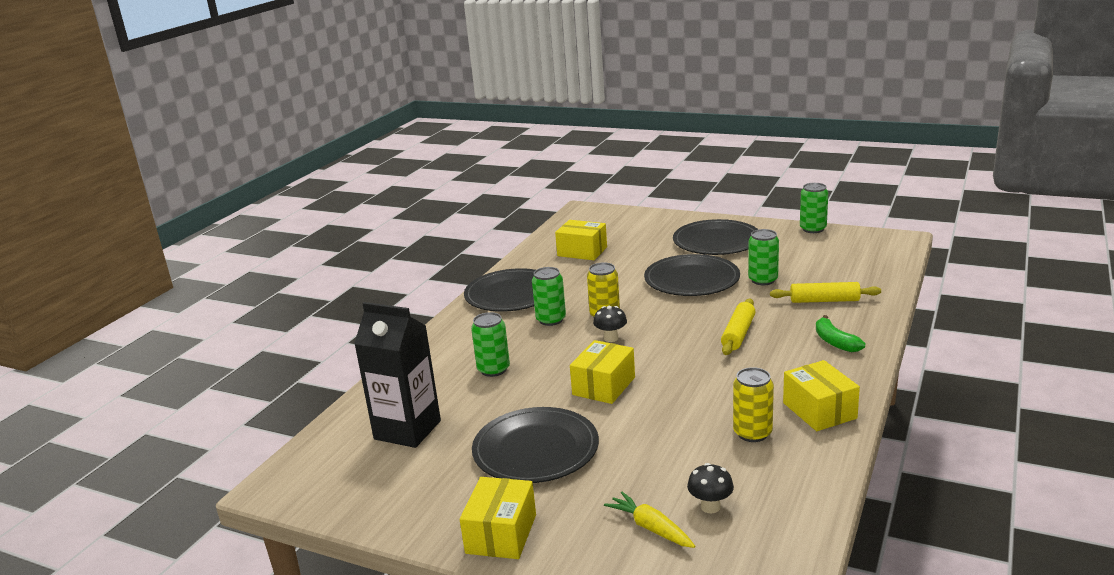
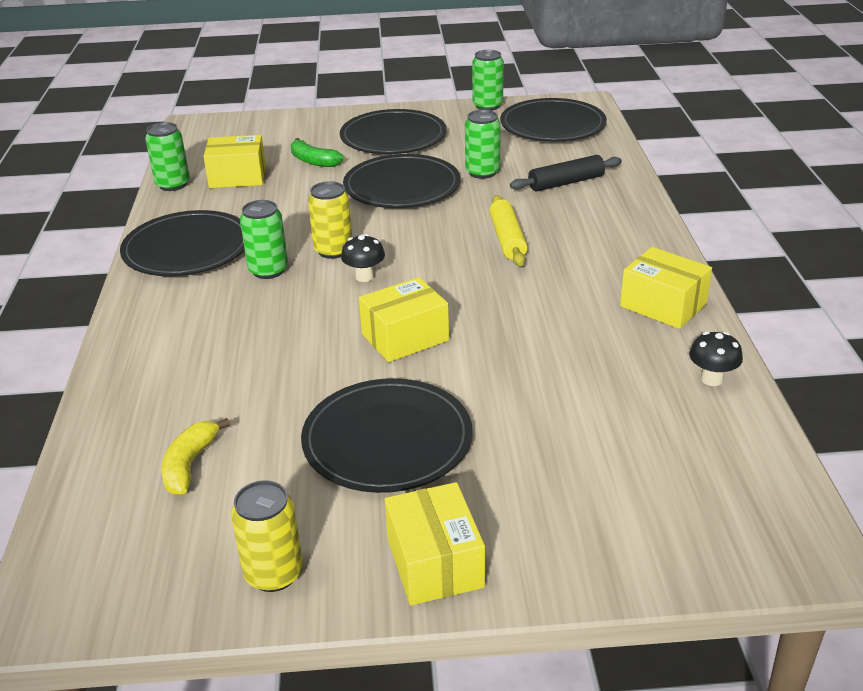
camera: 30 degrees left, 10 degrees up
black carton [354,302,441,448] -> yellow banana [161,418,230,495]
green can [471,312,510,377] -> green can moved to [145,122,190,191]
yellow box [570,340,635,404] -> yellow box turned 60 degrees clockwise [359,277,449,362]
yellow carrot [604,492,695,548] -> none
black mushroom [687,463,734,513] -> black mushroom moved to [689,331,743,386]
yellow can [733,367,774,442] -> yellow can moved to [231,480,303,592]
yellow rolling pin [770,282,881,303] -> black rolling pin [510,155,622,191]
green banana [816,315,865,352] -> green banana moved to [291,138,344,167]
none -> black plate [500,98,607,142]

